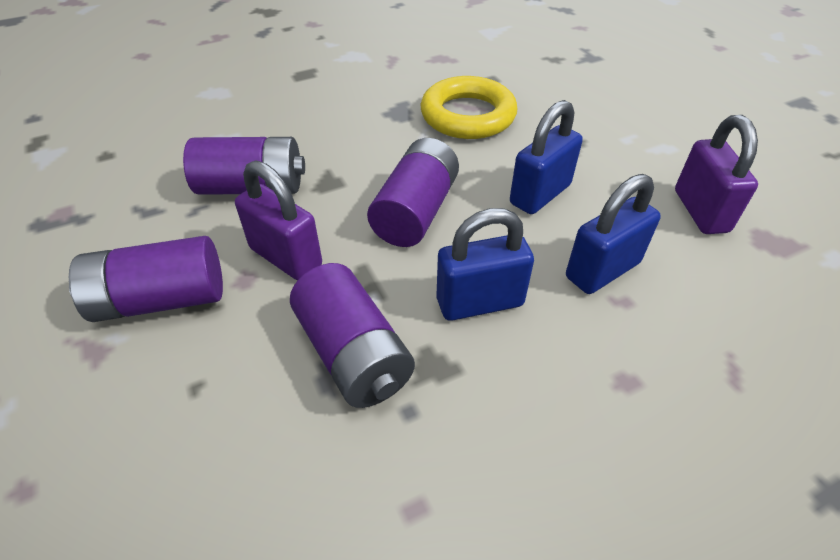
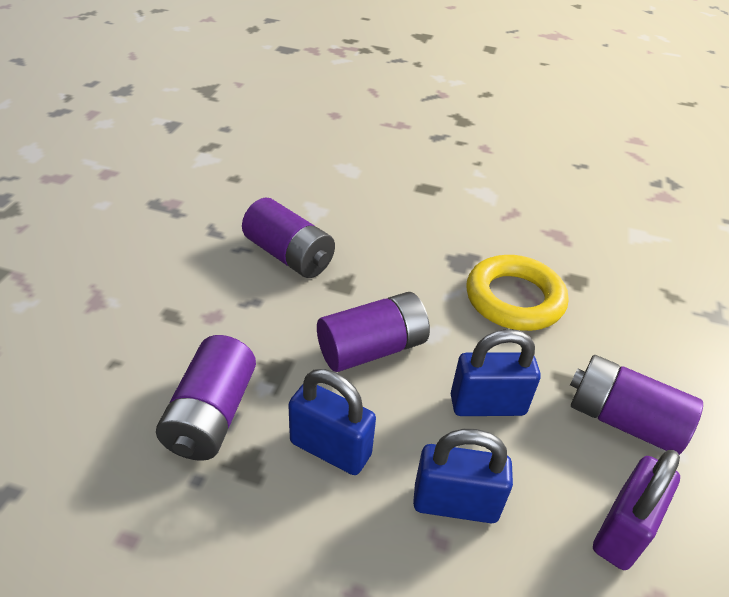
camera: 40 degrees right, 5 degrees down
purple battery [69,236,223,322] -> purple battery moved to [570,355,703,455]
purple padlock [235,161,322,280] -> none

